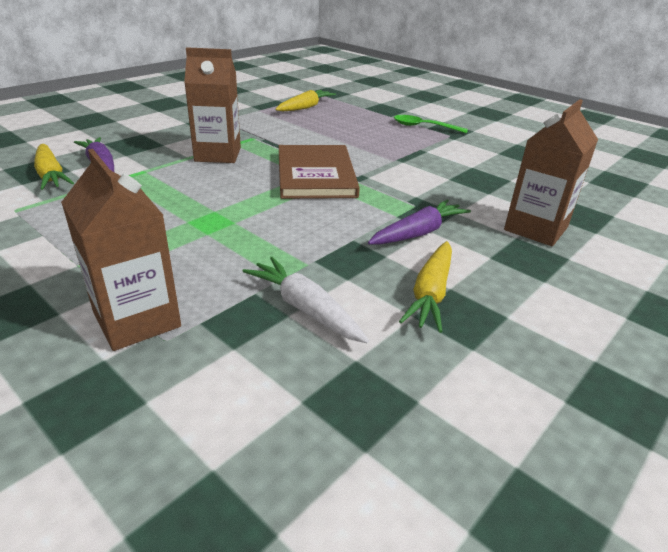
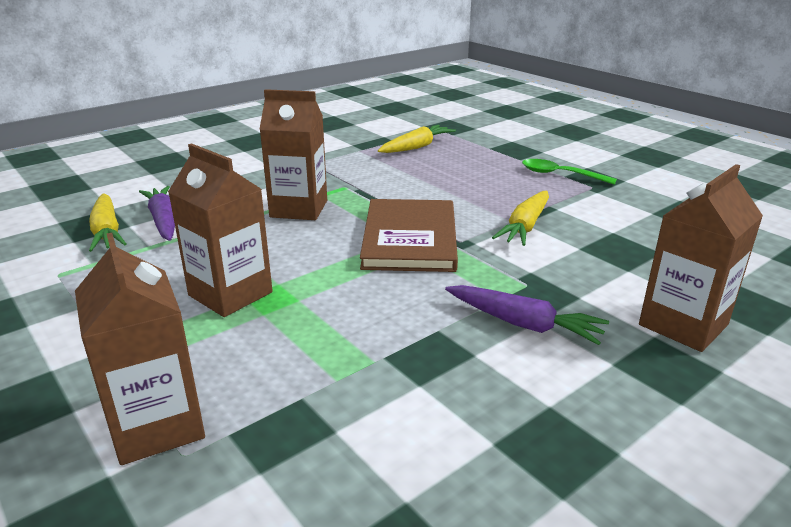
camera: 10 degrees right, 5 degrees down
white carrot [242,257,369,344] -> none
purple carrot [368,199,471,245] -> purple carrot turned 60 degrees clockwise [445,285,609,345]
yellow carrot [399,241,452,333] -> yellow carrot moved to [492,191,549,246]
none -> brown carton [168,143,273,317]

